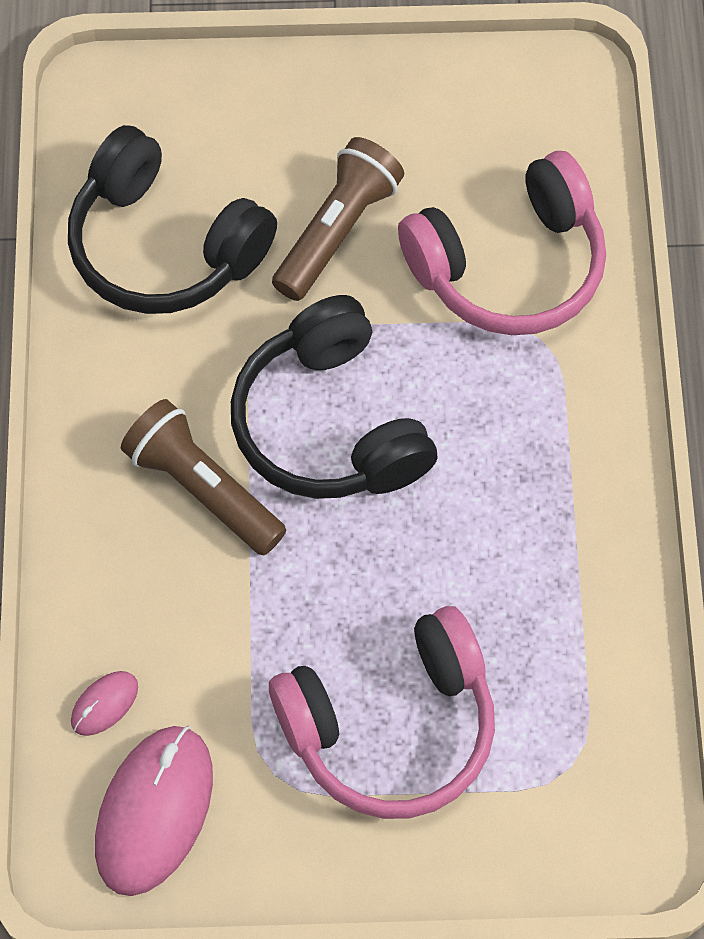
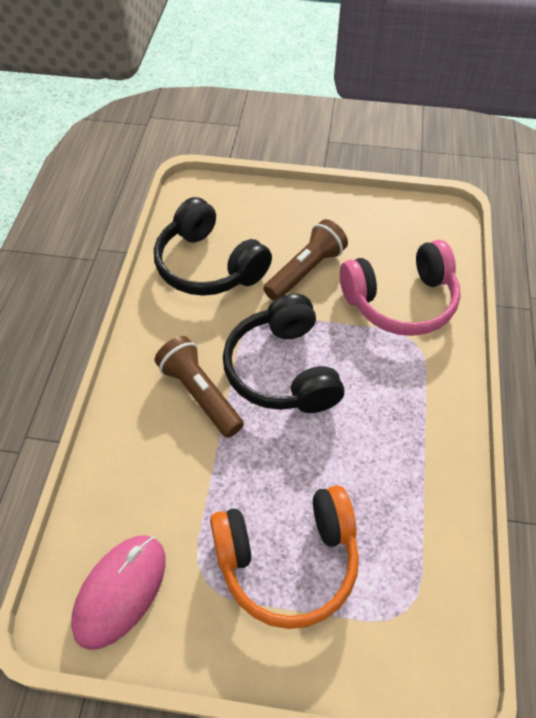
camera: 10 degrees right, 10 degrees down
pink mouse [71,671,138,736] -> none
pink headphones [269,606,495,819] -> orange headphones [210,486,359,629]

